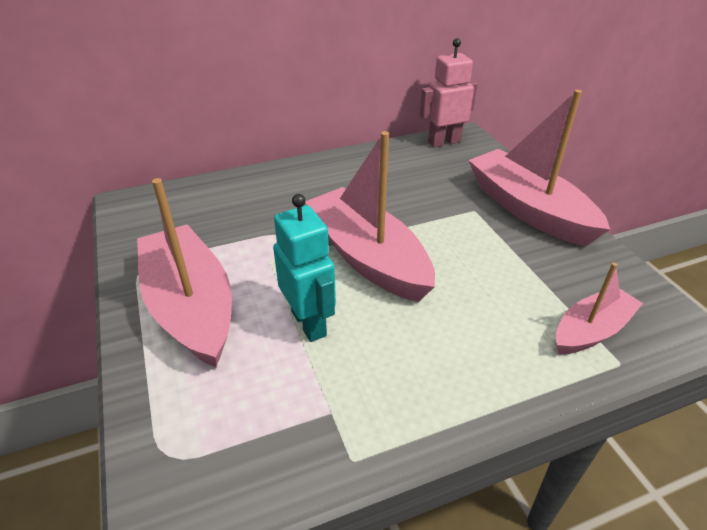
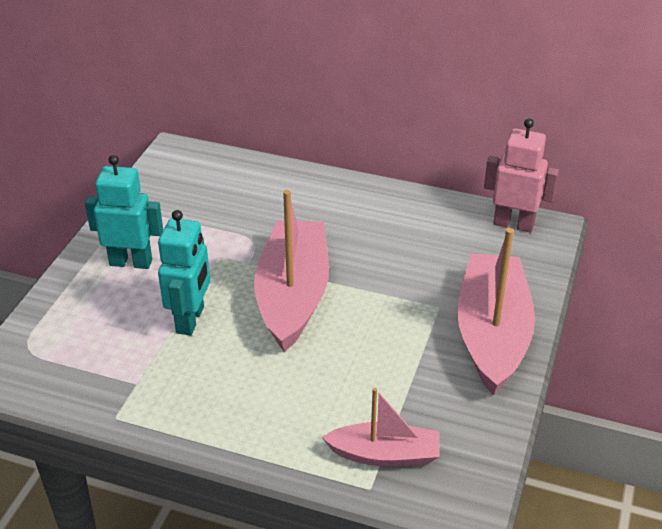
camera: 40 degrees right, 0 degrees up
pink boat [137,178,232,368] -> turquoise robot [85,155,163,269]

